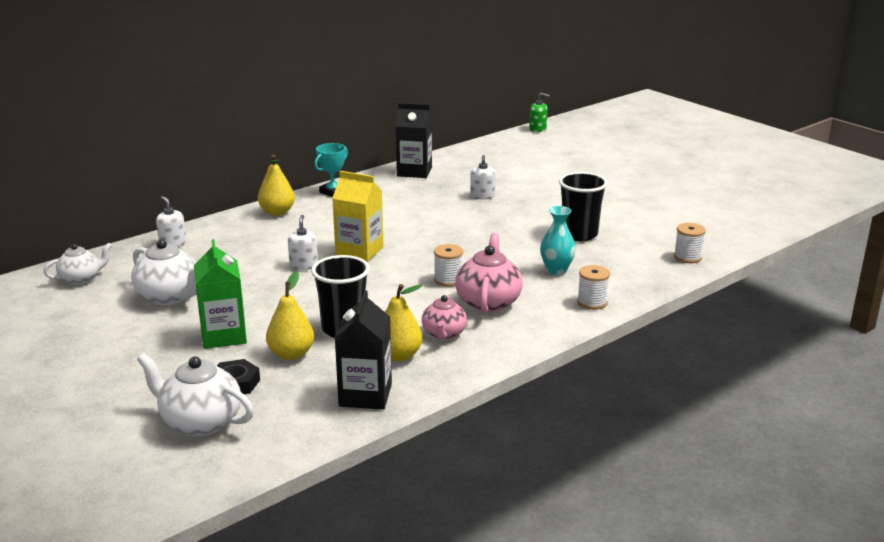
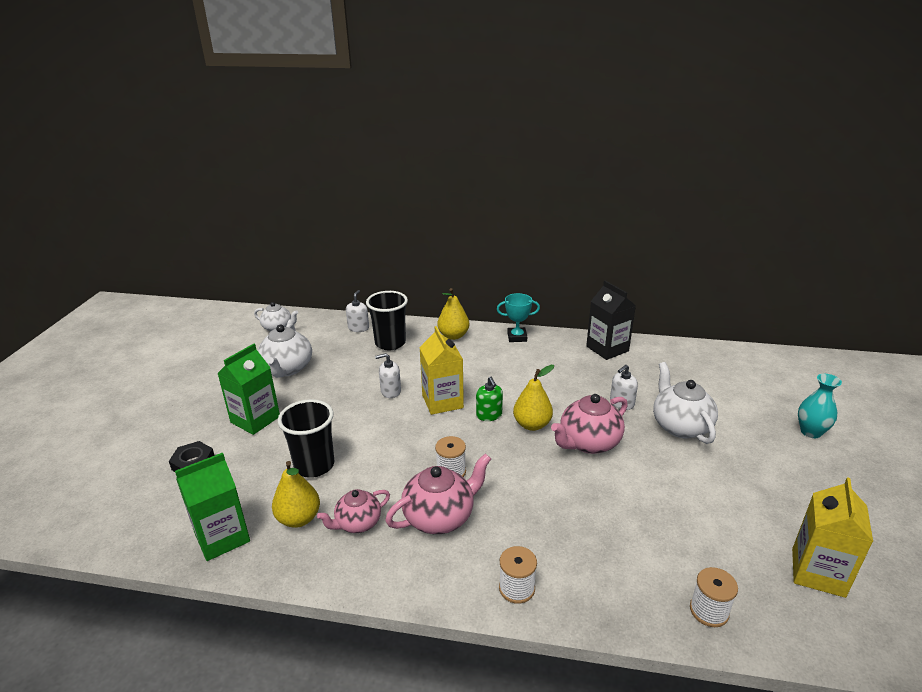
camera: 50 degrees right, 5 degrees up
white teapot [137,353,254,436] -> white teapot moved to [653,362,718,444]
yellow pear [266,272,314,360] -> yellow pear moved to [513,365,554,431]
white soap dispenser [288,215,318,270] -> white soap dispenser turned 150 degrees counterclockwise [375,353,401,398]
black carton [335,290,392,410] -> green carton [175,453,250,561]
green soap dispenser [529,93,550,132] -> green soap dispenser moved to [476,377,503,421]
turquoise vase [540,206,576,275] -> turquoise vase moved to [798,374,842,438]
black cup [559,172,608,241] -> black cup moved to [366,291,408,350]
none -> pink teapot [551,394,628,454]
none -> yellow carton [792,477,873,598]

